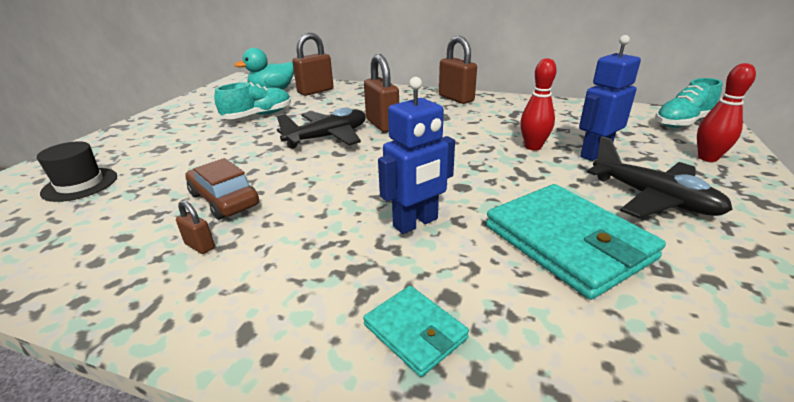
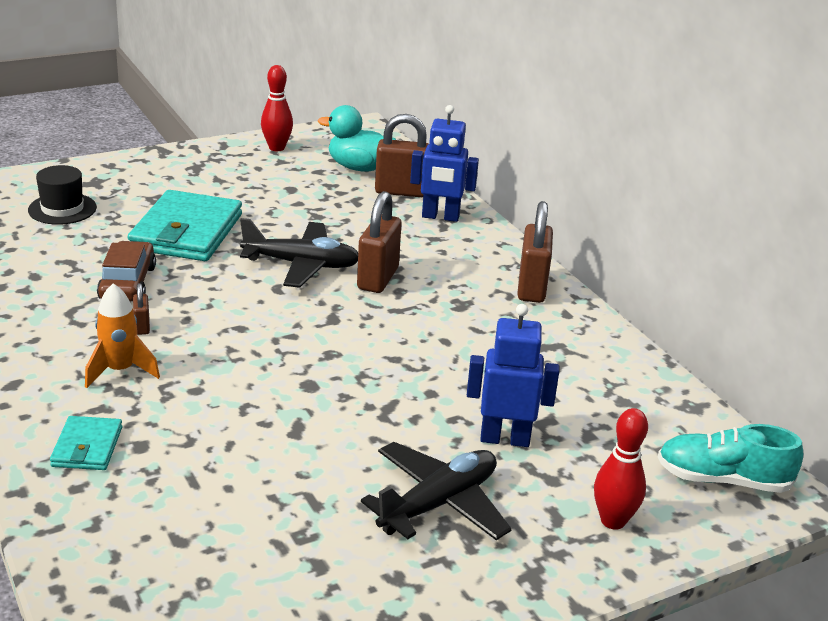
camera: 40 degrees right, 0 degrees up
brown padlock [176,200,215,254] -> brown padlock moved to [133,283,150,335]
turquoise shoe [214,82,291,119] -> none
blue robot [378,77,455,234] -> blue robot moved to [410,105,479,222]
turquoise wallet [486,184,666,300] -> turquoise wallet moved to [128,190,242,261]
red bowling pin [520,58,557,150] -> red bowling pin moved to [261,65,293,151]
black plane [587,136,733,218] -> black plane turned 135 degrees counterclockwise [361,442,512,540]
none -> orange rocket [85,283,160,388]

